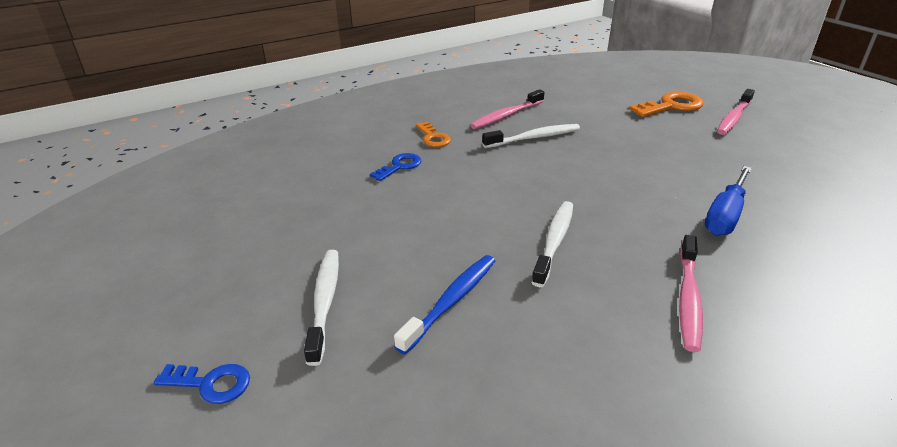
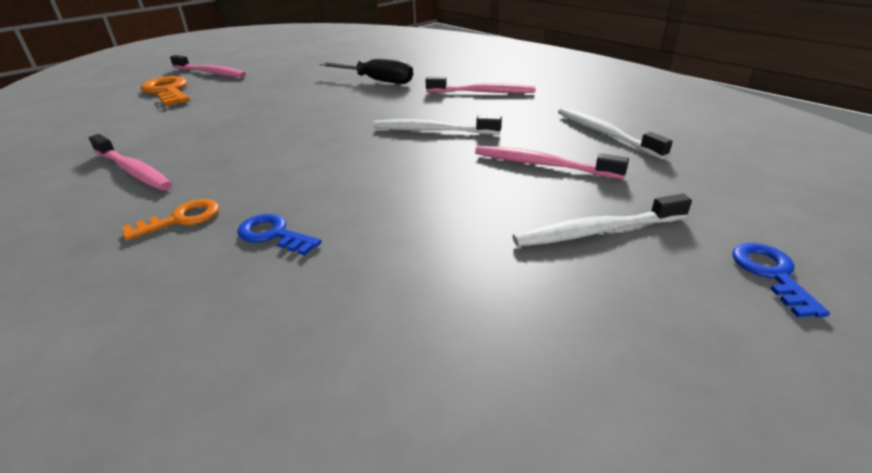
camera: 100 degrees left, 0 degrees up
blue toothbrush [394,255,495,354] -> pink toothbrush [475,146,629,179]
white toothbrush [482,124,580,148] -> white toothbrush moved to [558,108,673,160]
blue screwdriver [705,166,752,235] -> black screwdriver [319,59,413,84]

